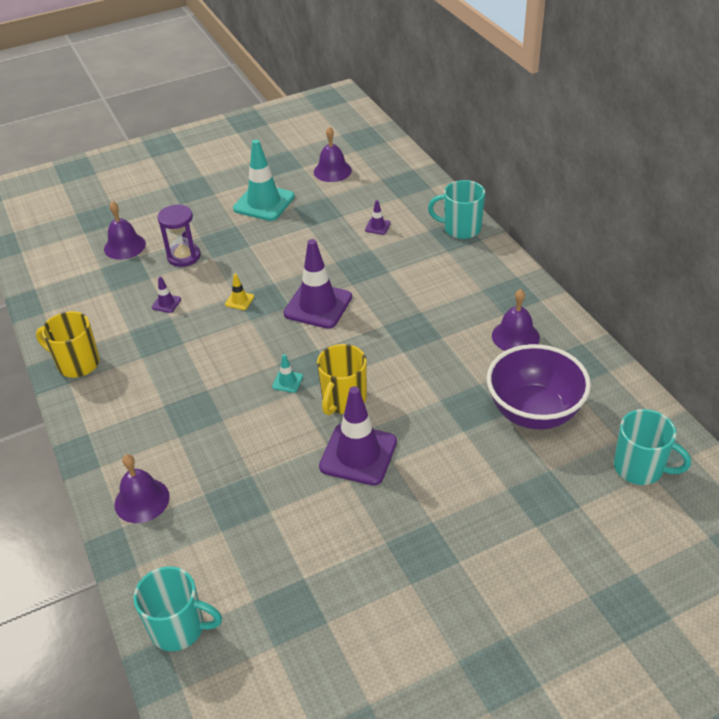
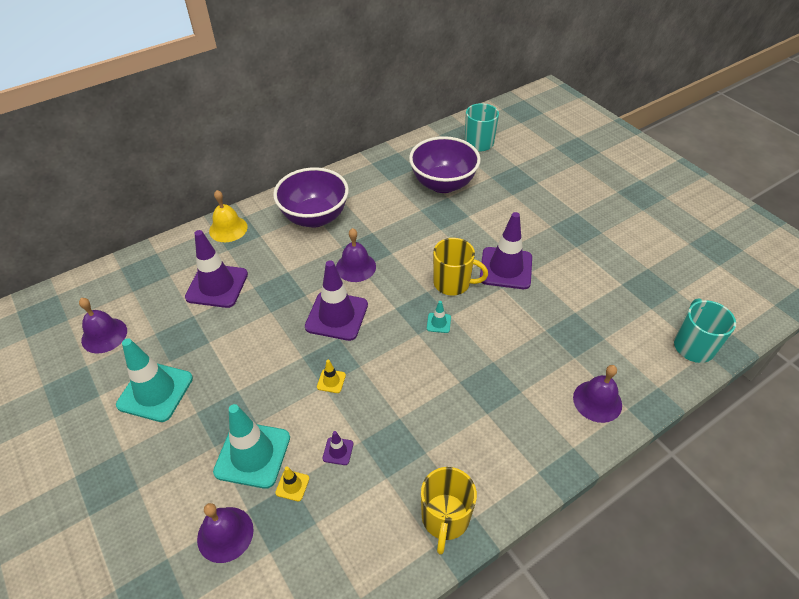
camera: 100 degrees left, 5 degrees up
purple hourglass [157,204,201,267] -> turquoise traffic cone [213,404,290,489]
purple traffic cone [365,200,391,235] -> purple traffic cone [185,230,248,308], size x2.34
turquoise mug [428,180,485,239] -> yellow bell [209,190,248,242]
purple bell [492,289,540,351] -> purple bell moved to [336,228,376,282]
none -> purple bowl [273,167,349,228]
none -> yellow traffic cone [275,466,309,501]

